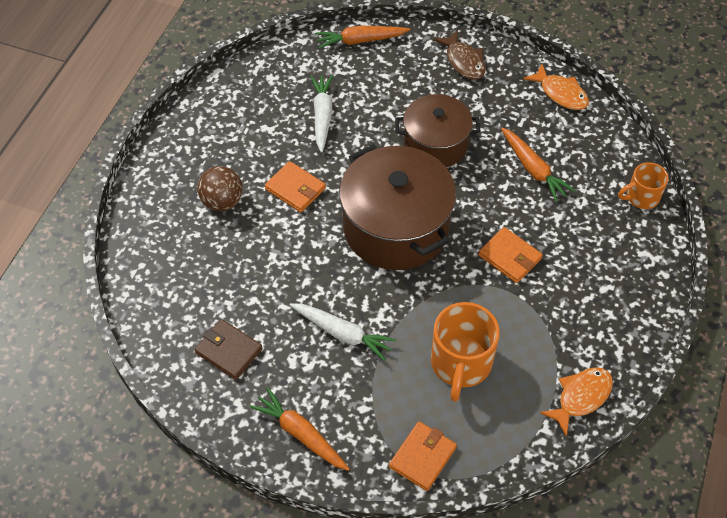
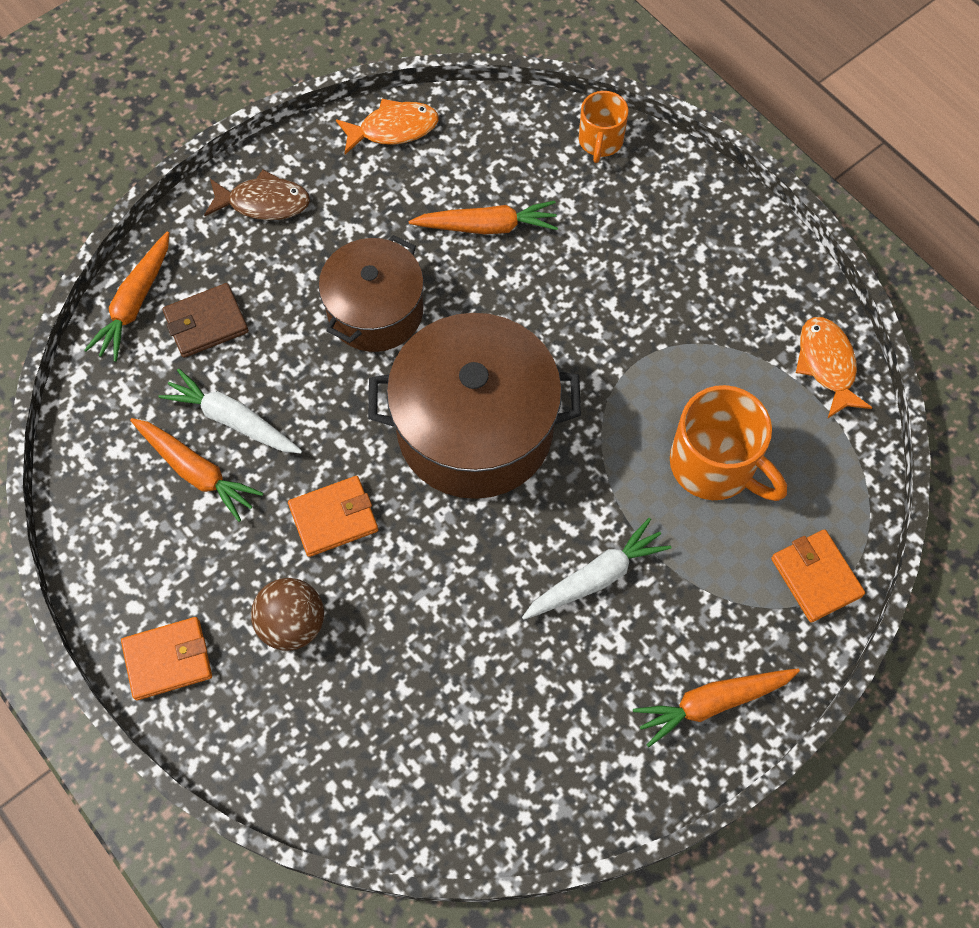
camera: 60 degrees left, 10 degrees up
brown wallet [194,319,263,380] -> brown wallet moved to [162,283,249,358]
orange wallet [478,227,543,283] -> orange wallet moved to [121,617,212,700]
none -> orange carrot [130,418,263,522]

